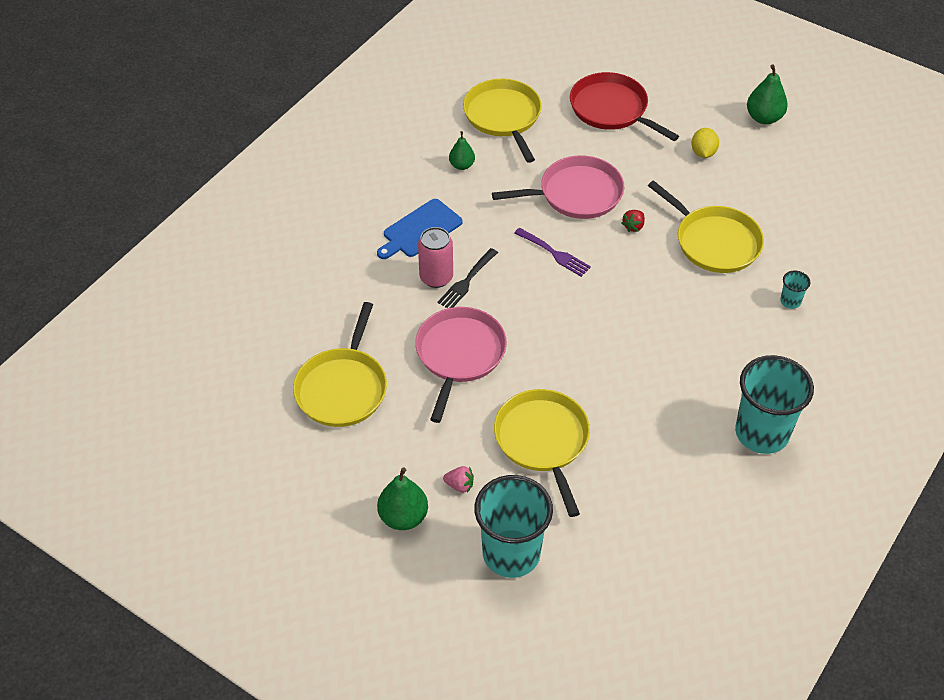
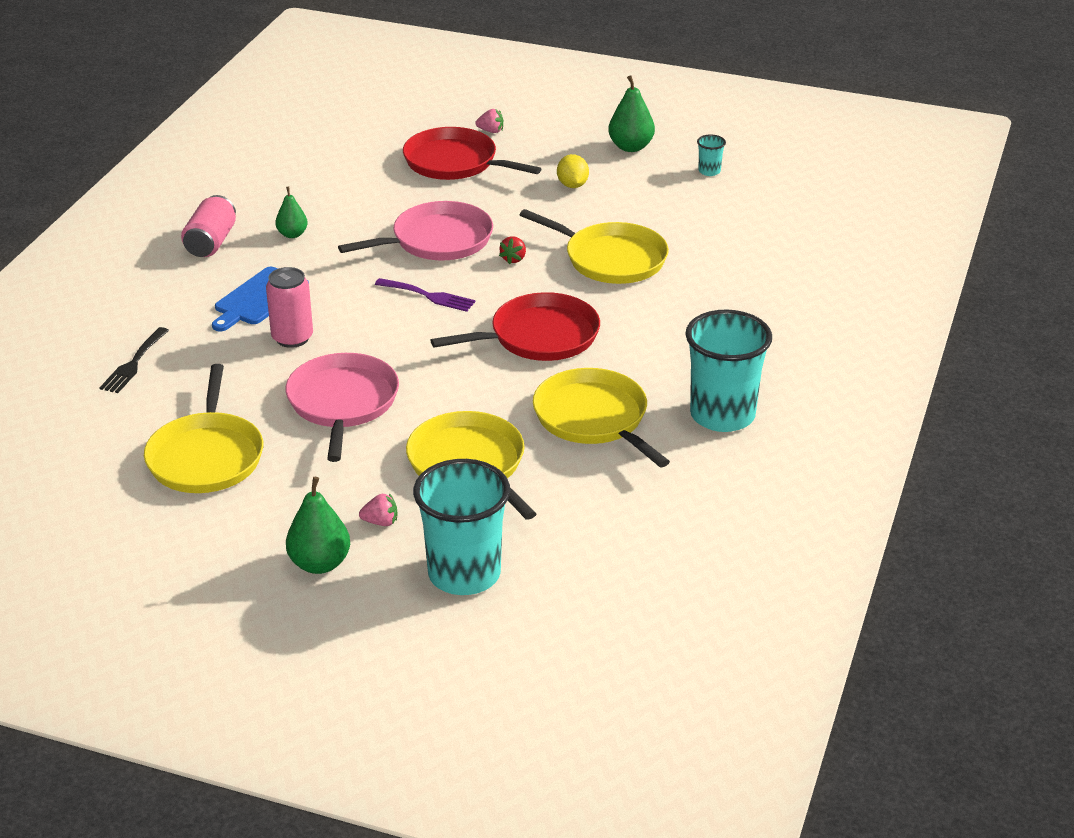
camera: 15 degrees left, 15 degrees down
black fork [438,248,498,308] -> black fork moved to [100,327,169,393]
yellow pan [463,79,542,163] -> yellow pan moved to [533,368,670,467]
turquoise cup [780,271,811,309] -> turquoise cup moved to [697,135,726,176]
none -> pink can [181,195,236,257]
none -> red pan [431,292,600,361]
none -> pink strawberry [475,109,504,133]

